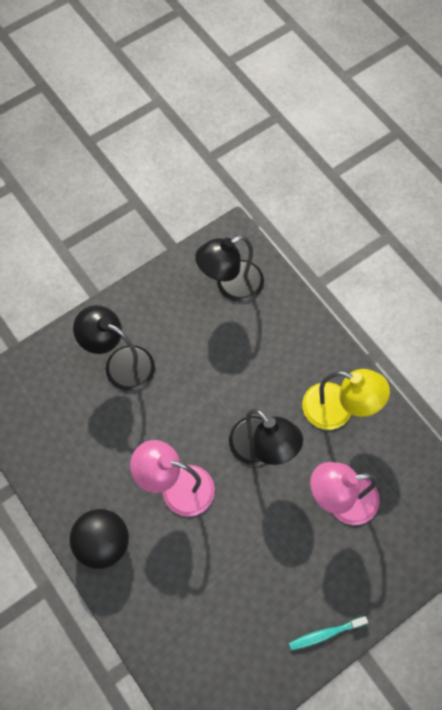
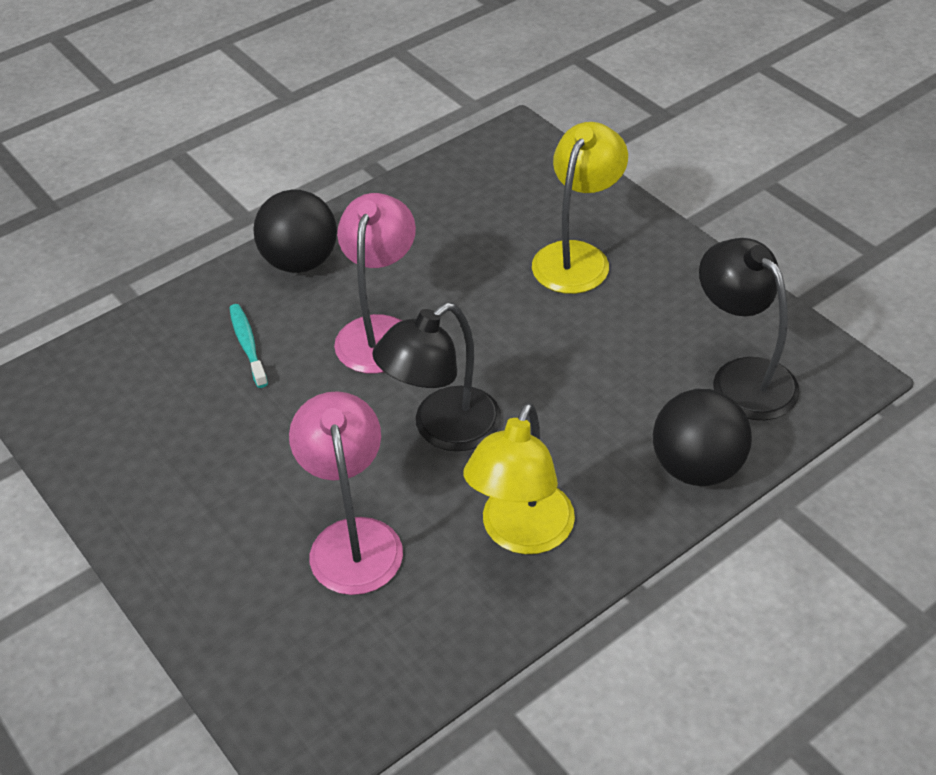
camera: 90 degrees right, 20 degrees down
black lamp [73,305,155,391] -> yellow lamp [532,122,628,294]
turquoise toothbrush [289,616,368,651] -> turquoise toothbrush moved to [229,304,268,388]
none -> black ball [653,389,752,486]

